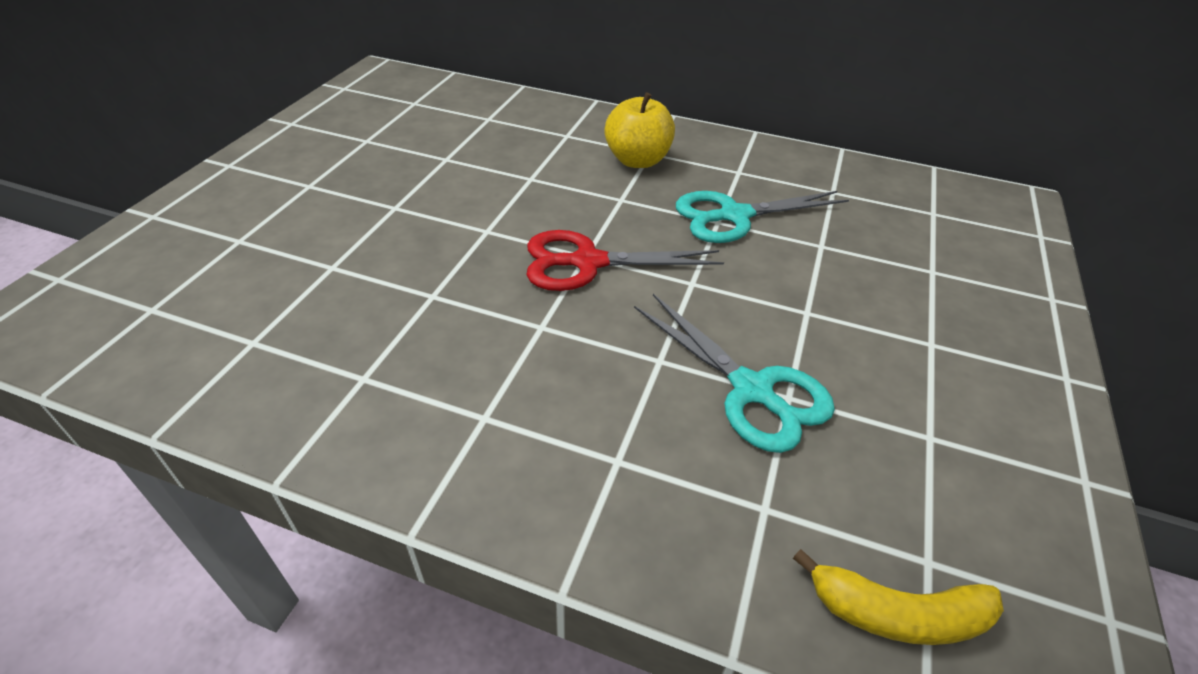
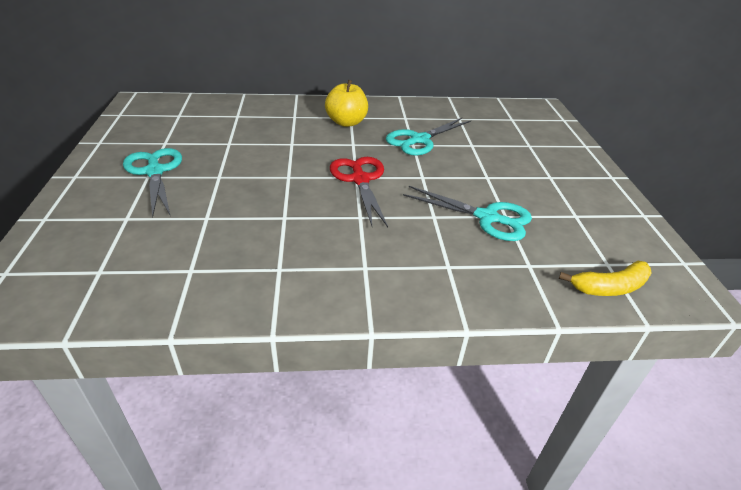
camera: 25 degrees left, 5 degrees down
red scissors [527,230,724,291] -> red scissors turned 105 degrees clockwise [330,157,388,227]
none -> turquoise scissors [123,148,182,218]

